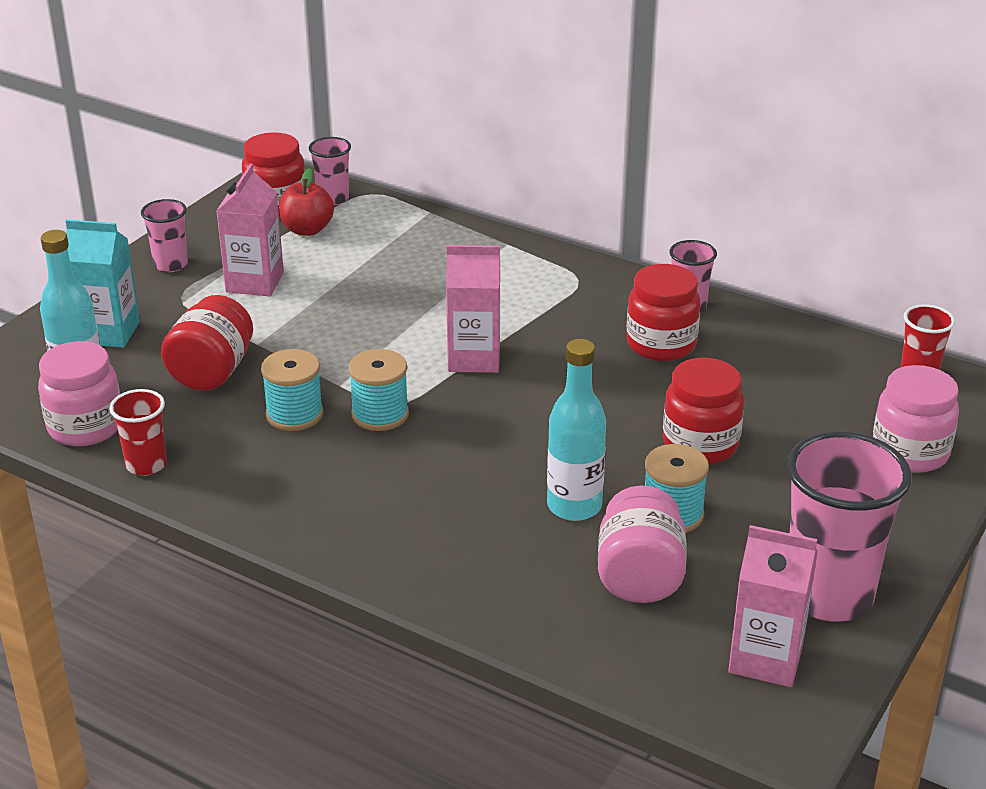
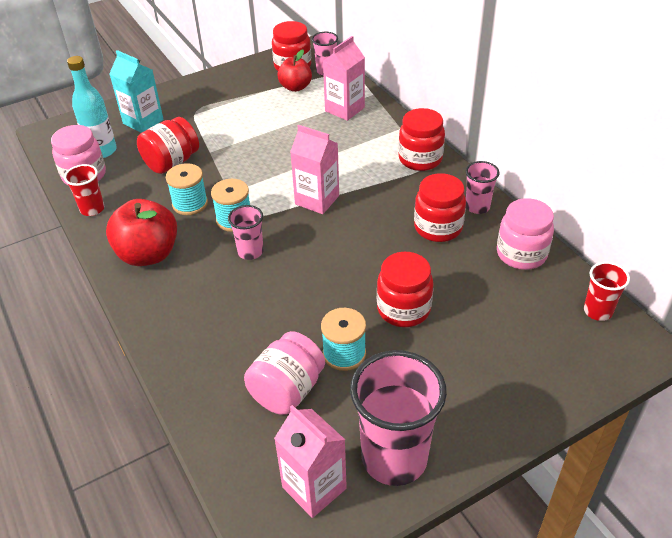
camera: 30 degrees right, 10 degrees up
pink cup [141,199,188,272] -> pink cup moved to [228,205,264,260]
pink carton [217,164,284,296] -> pink carton moved to [323,36,365,121]
turquoise bottle [547,339,606,521] -> none
pink jar [873,365,959,473] -> pink jar moved to [497,198,554,270]
none -> red apple [106,199,177,266]
none -> red jar [398,108,445,171]

